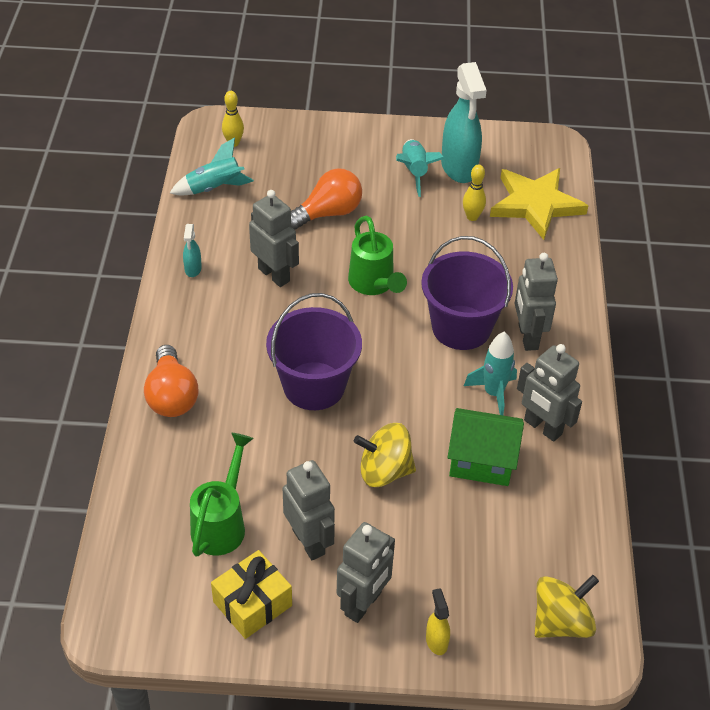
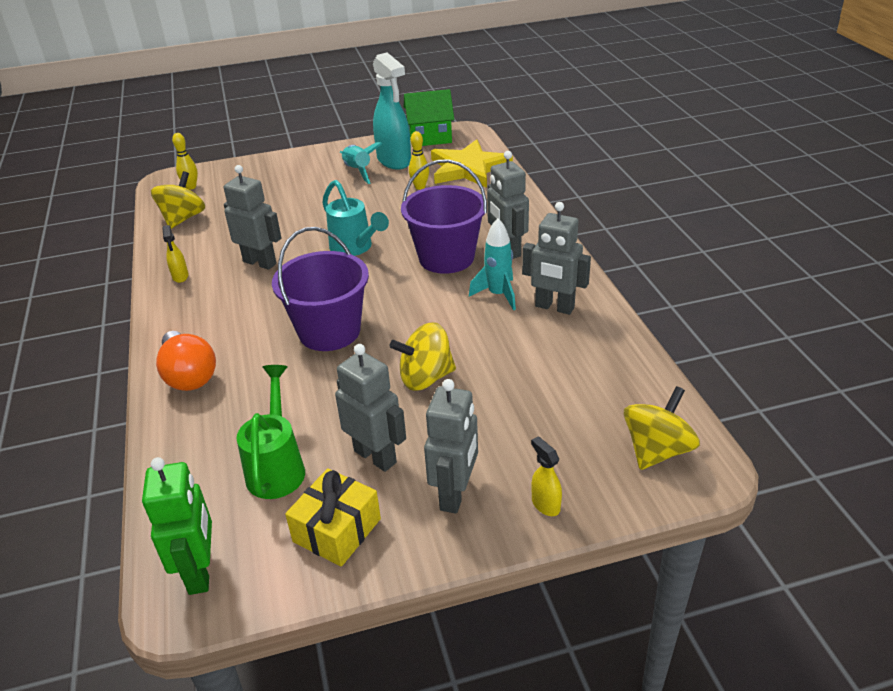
camera: 15 degrees left, 10 degrees down
turquoise rocket [170,137,254,195] -> yellow spinning top [151,171,205,229]
turquoise spray bottle [183,224,202,277] -> yellow spray bottle [162,225,189,283]
orange light bulb [290,168,362,230] -> none
green watering can [348,216,407,295] -> turquoise watering can [322,180,389,256]
green house [448,408,524,486] -> green house moved to [404,89,454,146]
none -> green robot [142,457,212,595]

